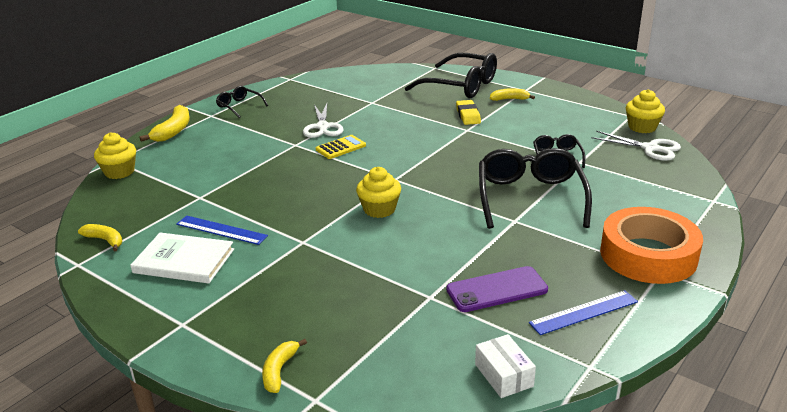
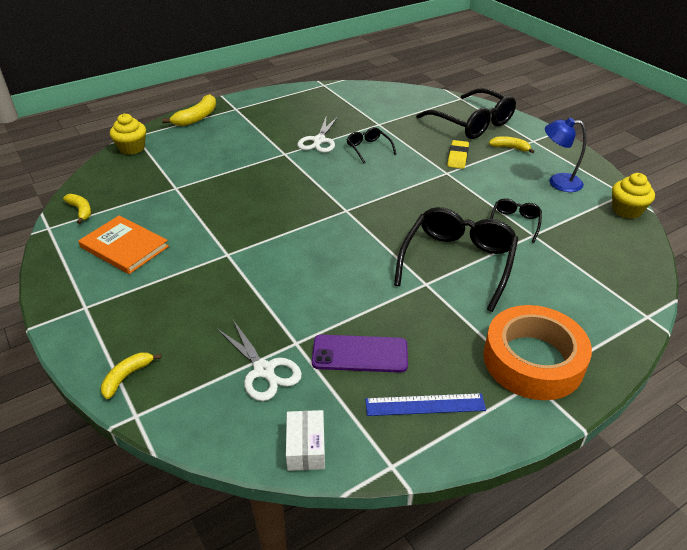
camera: 20 degrees right, 10 degrees up
white book [130,233,234,283] -> orange book [78,216,169,274]
blue ruler [176,216,268,245] -> none
black glasses [216,86,268,118] -> black glasses moved to [347,127,396,163]
yellow calculator [316,135,366,159] -> none
yellow cupcake [356,167,401,218] -> none
white scissors [591,131,681,161] -> white scissors moved to [217,320,302,401]
none -> blue lamp [545,117,586,192]

